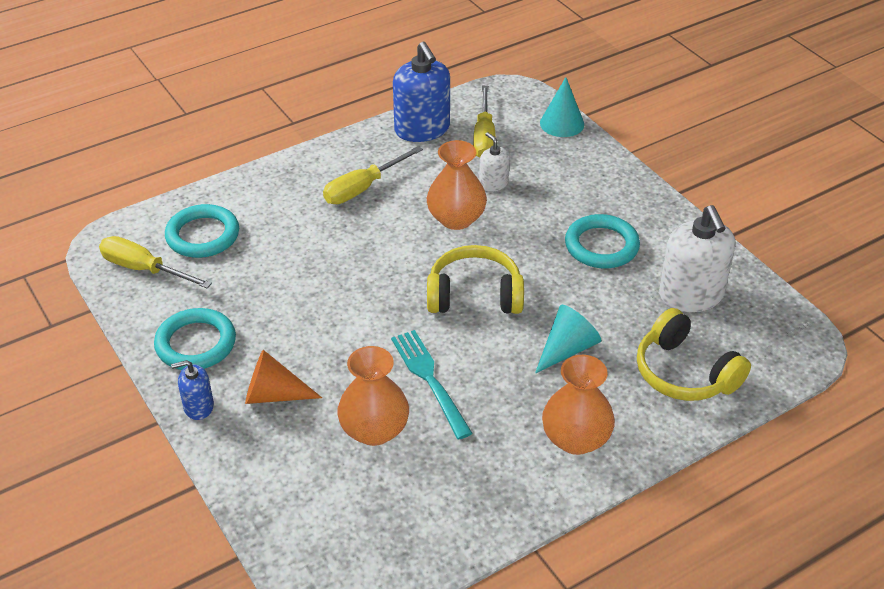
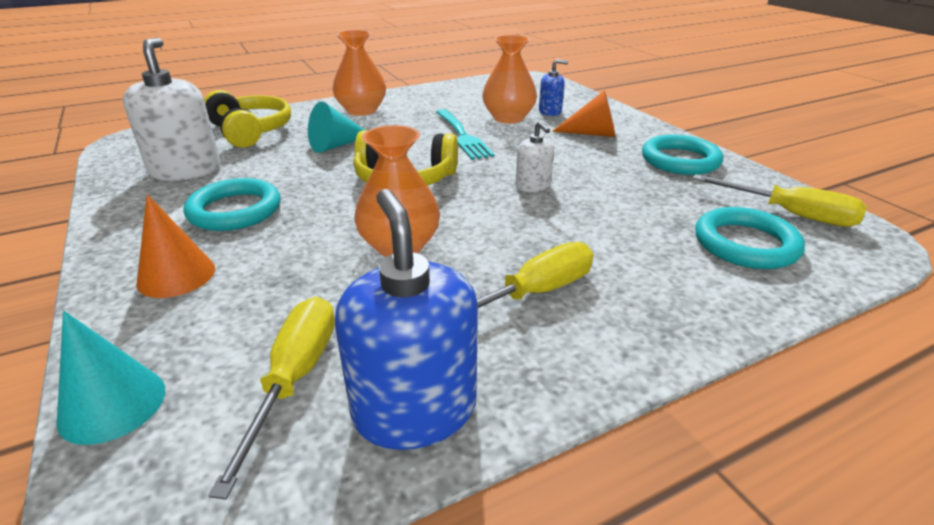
camera: 175 degrees left, 10 degrees down
blue soap dispenser [171,360,214,420] -> blue soap dispenser moved to [539,59,568,116]
white soap dispenser [479,132,510,192] -> white soap dispenser moved to [516,121,554,192]
none -> orange cone [136,194,215,298]

